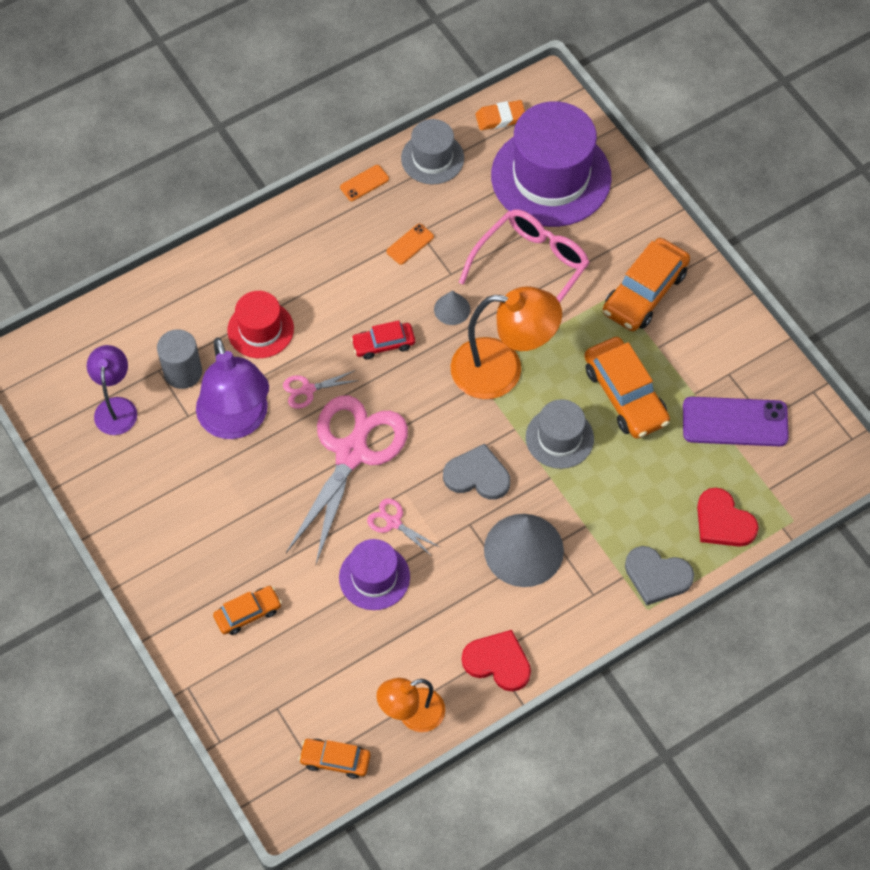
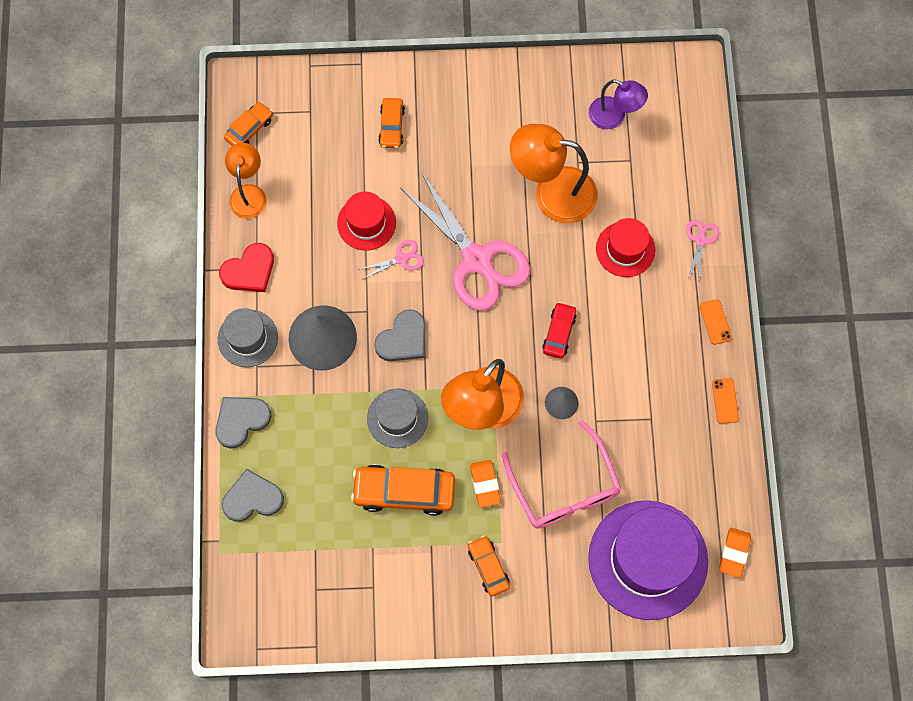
camera: 120 degrees right, 10 degrees up
grey cylinder [157,329,202,389] -> none
purple lamp [196,338,269,439] -> orange lamp [510,124,598,223]
pink scissors [283,370,359,409] -> pink scissors moved to [686,220,719,279]
purple hat [339,539,410,610] -> red hat [337,191,396,251]
orange phone [387,224,434,265] -> orange phone moved to [699,299,732,345]
grey hat [401,119,464,184] -> grey hat moved to [218,308,278,367]
orange car [603,238,690,331] -> orange car [468,535,510,596], size x0.57
purple phone [683,397,789,446] -> none
red heart [697,488,759,547] -> grey heart [222,469,284,522]
none -> orange eraser [470,460,501,508]

